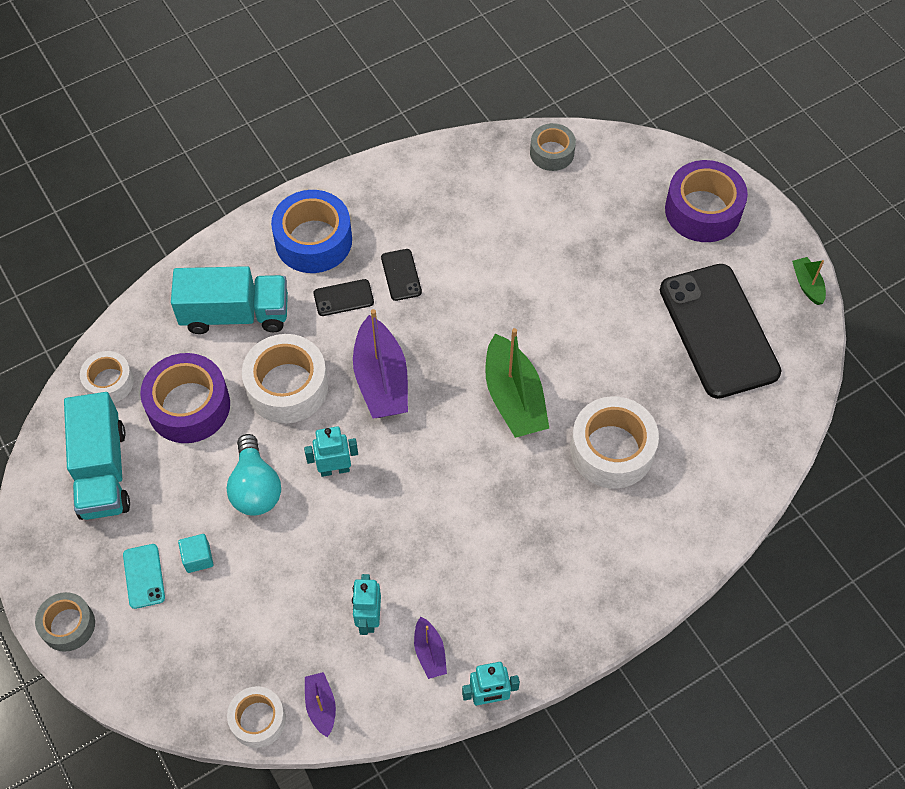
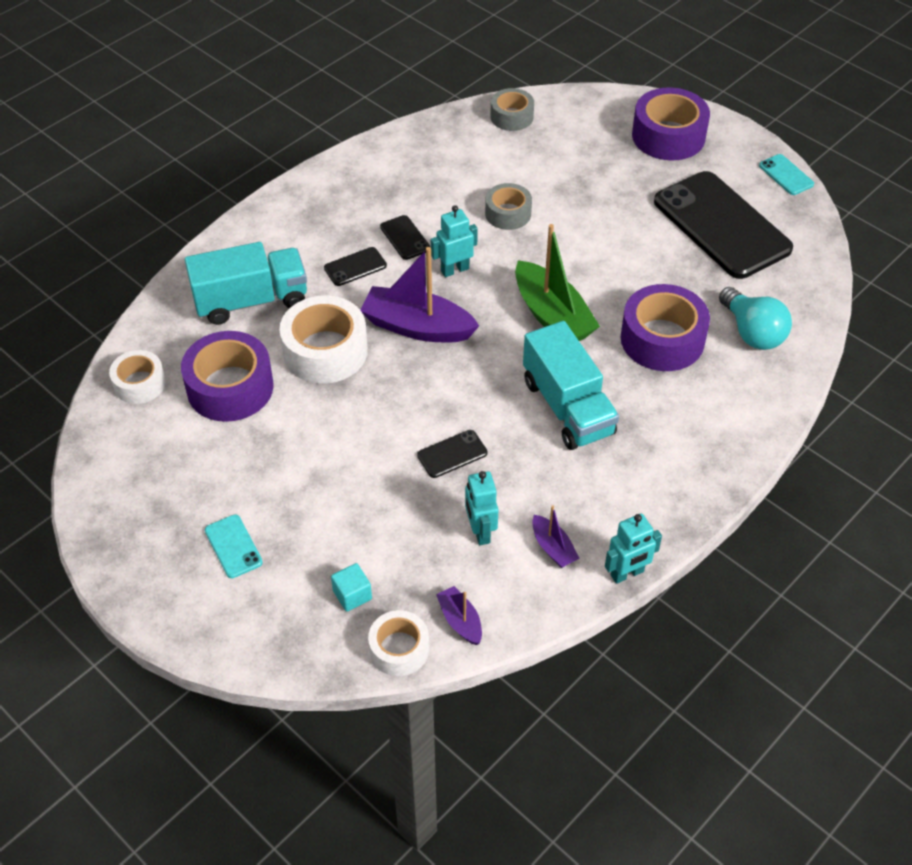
camera: 15 degrees left, 10 degrees down
grey tape [35,592,95,652] -> grey tape moved to [485,183,532,230]
turquoise truck [64,392,130,520] -> turquoise truck moved to [523,321,619,450]
turquoise cube [178,534,213,573] -> turquoise cube moved to [331,563,372,611]
turquoise light bulb [226,434,281,515] -> turquoise light bulb moved to [719,287,792,350]
blue tape [271,190,352,273] -> none
turquoise robot [304,427,358,477] -> turquoise robot moved to [431,205,478,277]
purple boat [353,309,408,419] -> purple boat turned 135 degrees clockwise [360,247,479,342]
white tape [570,396,659,489] -> purple tape [621,284,710,371]
green boat [792,257,826,305] -> turquoise phone [759,154,814,195]
none -> black phone [417,430,488,478]

